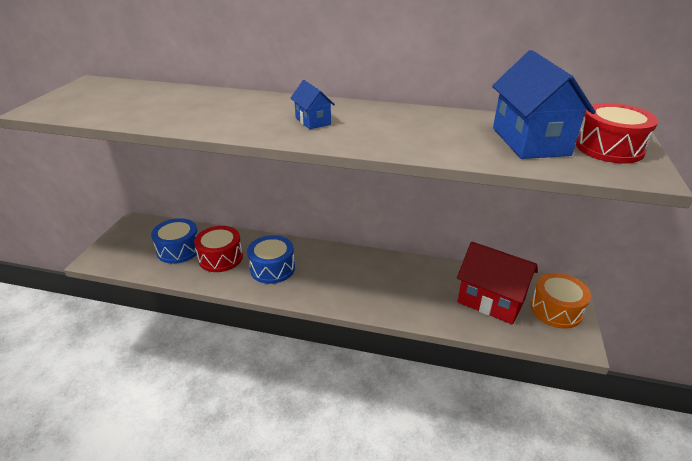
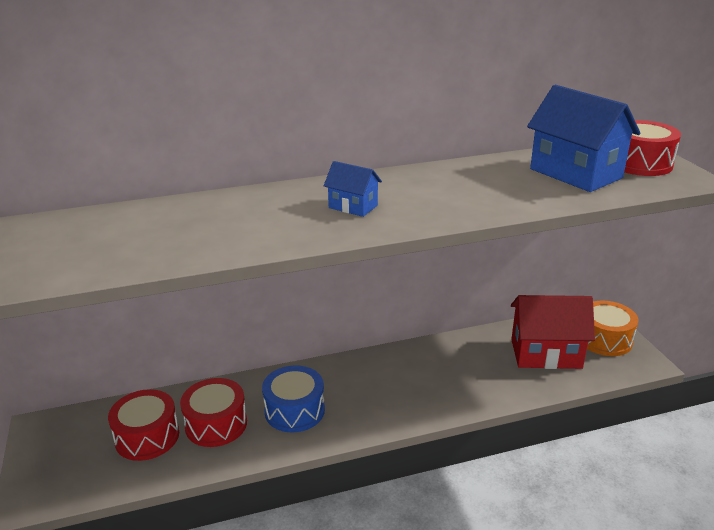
camera: 30 degrees left, 5 degrees down
blue drum [151,218,197,264] -> red drum [108,389,179,461]

